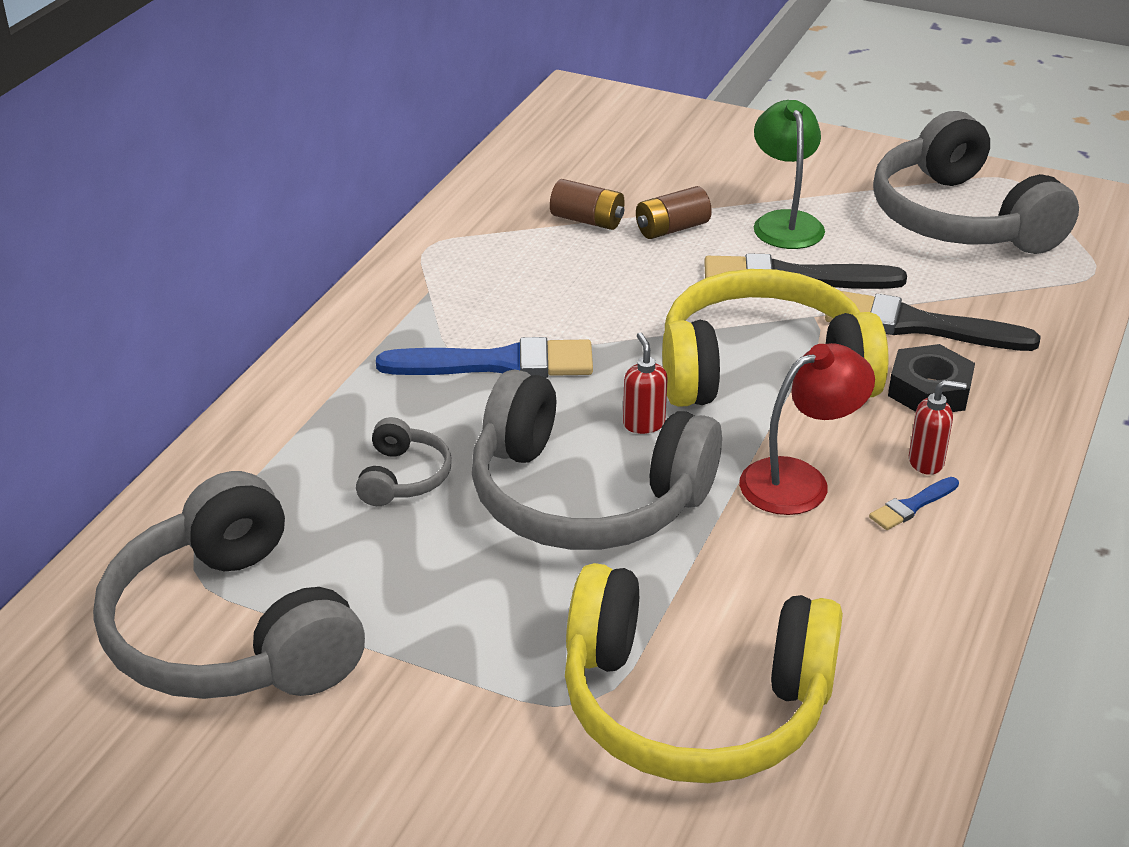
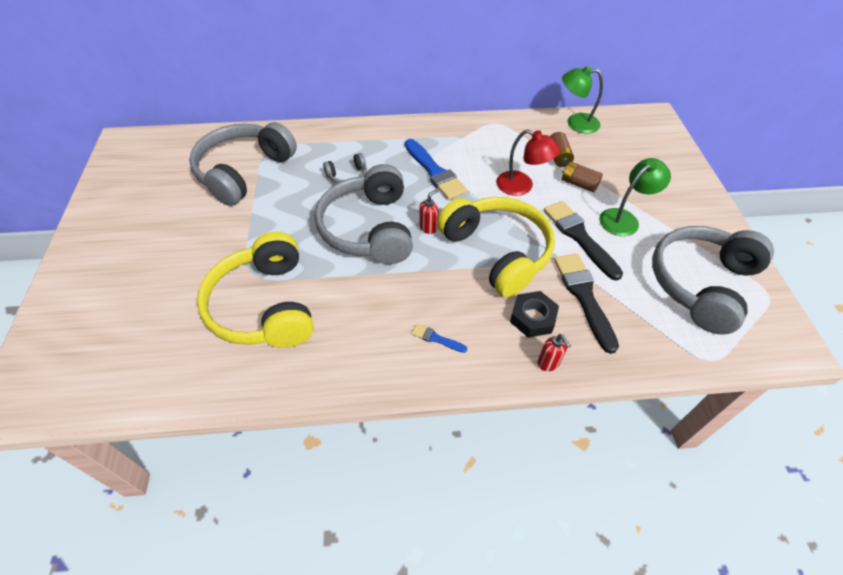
camera: 60 degrees right, 15 degrees up
red lamp [739,343,875,515] -> red lamp moved to [496,130,560,196]
red soap dispenser [909,380,967,475] -> red soap dispenser moved to [537,334,571,371]
none -> green lamp [562,66,603,133]

